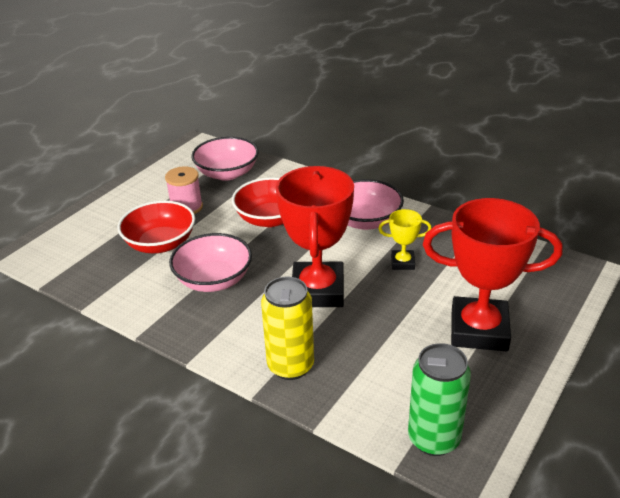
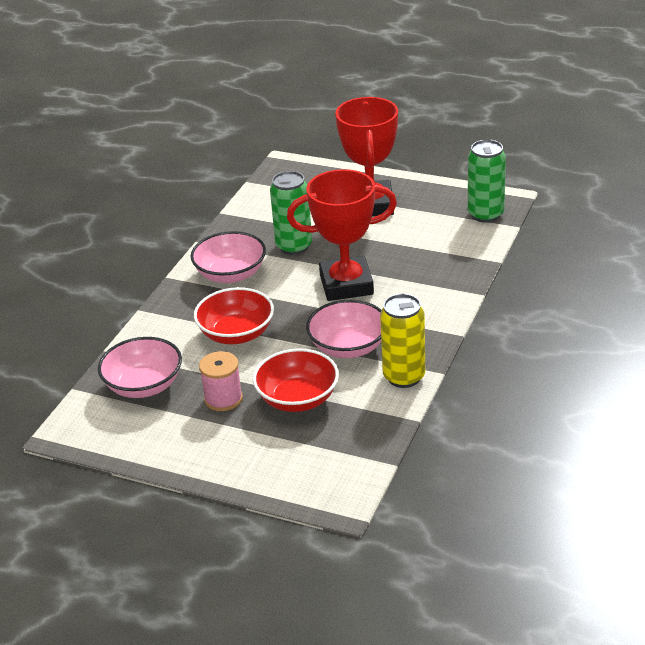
camera: 100 degrees left, 0 degrees up
yellow can [261,277,314,380] -> yellow can moved to [380,294,425,388]
yellow trophy [378,209,431,270] -> green can [270,171,312,255]

